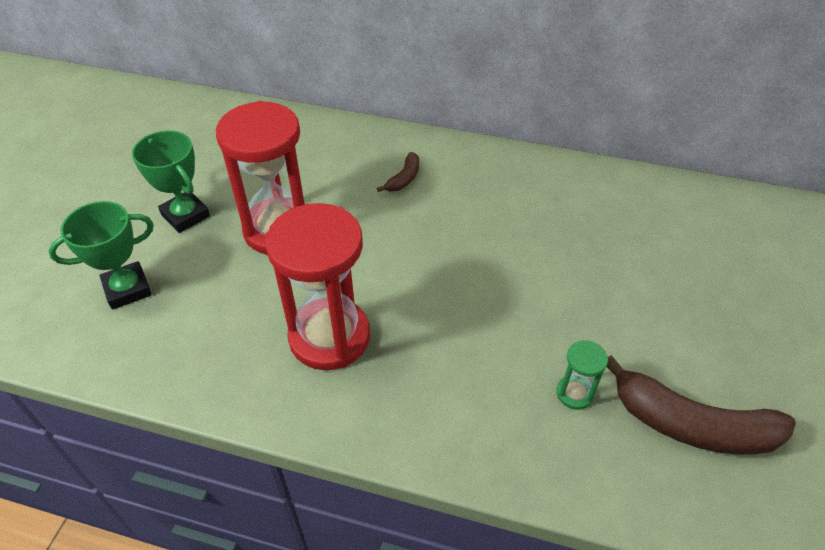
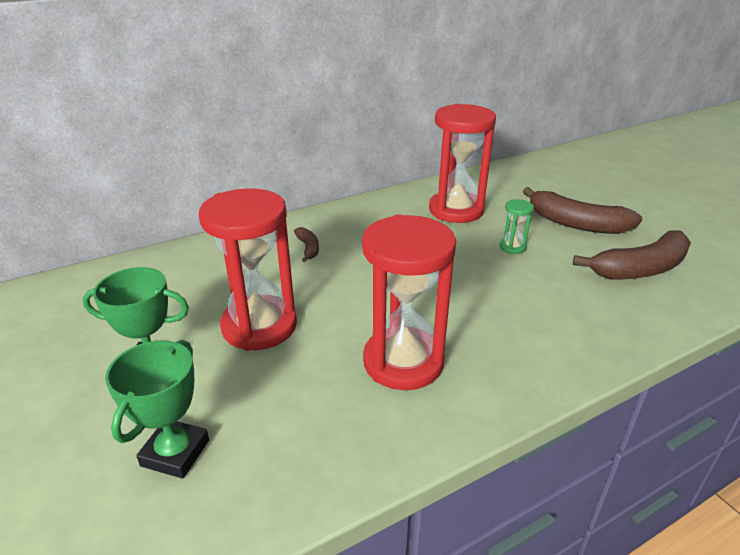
camera: 45 degrees left, 15 degrees down
green hourglass [556,340,608,410] -> green hourglass moved to [500,199,534,254]
none -> red hourglass [429,104,496,223]
none -> brown banana [523,187,642,234]

